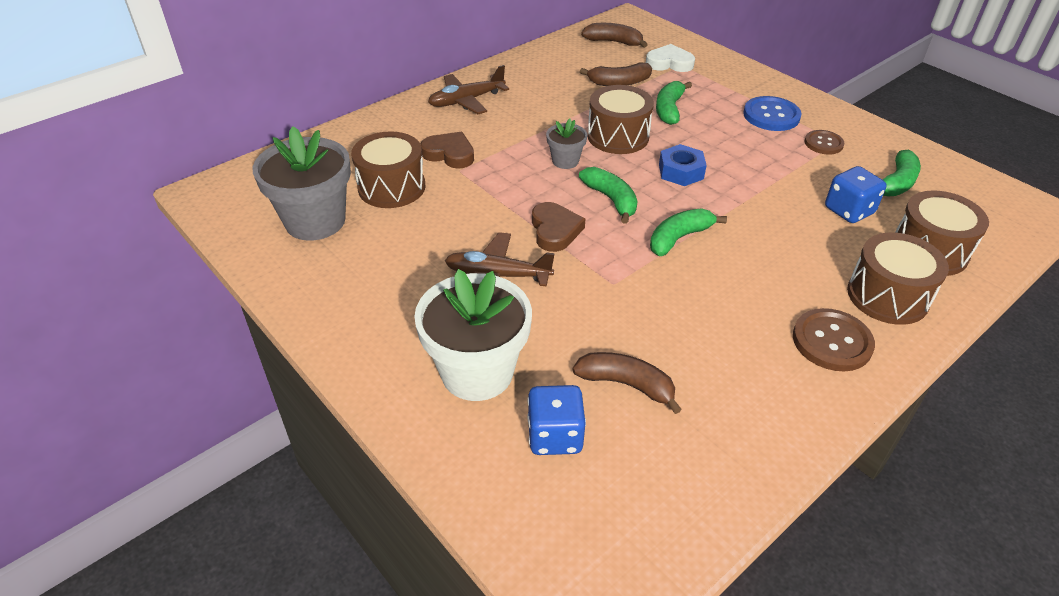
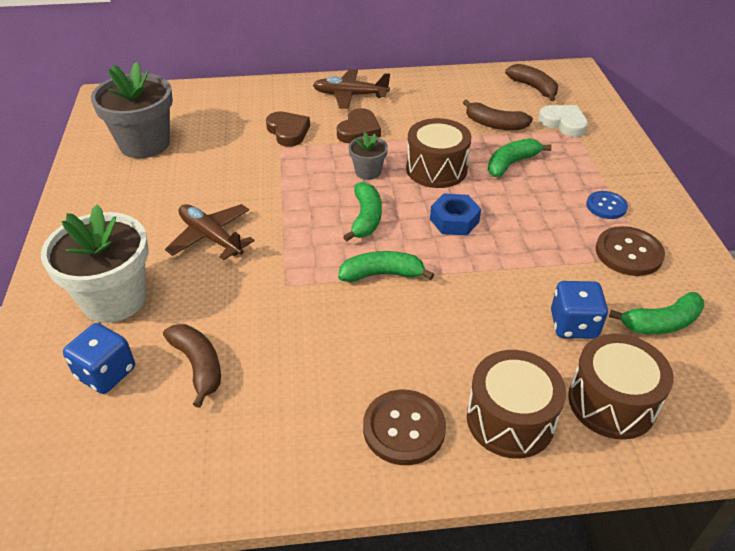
camera: 35 degrees right, 0 degrees up
brown drum [351,131,425,208] -> none
brown heart [532,202,585,252] -> brown heart moved to [337,108,381,144]
blue button [743,96,801,131] -> blue button [586,191,628,219], size x0.65
brown button [804,130,845,154] -> brown button [596,226,665,276], size x1.54

